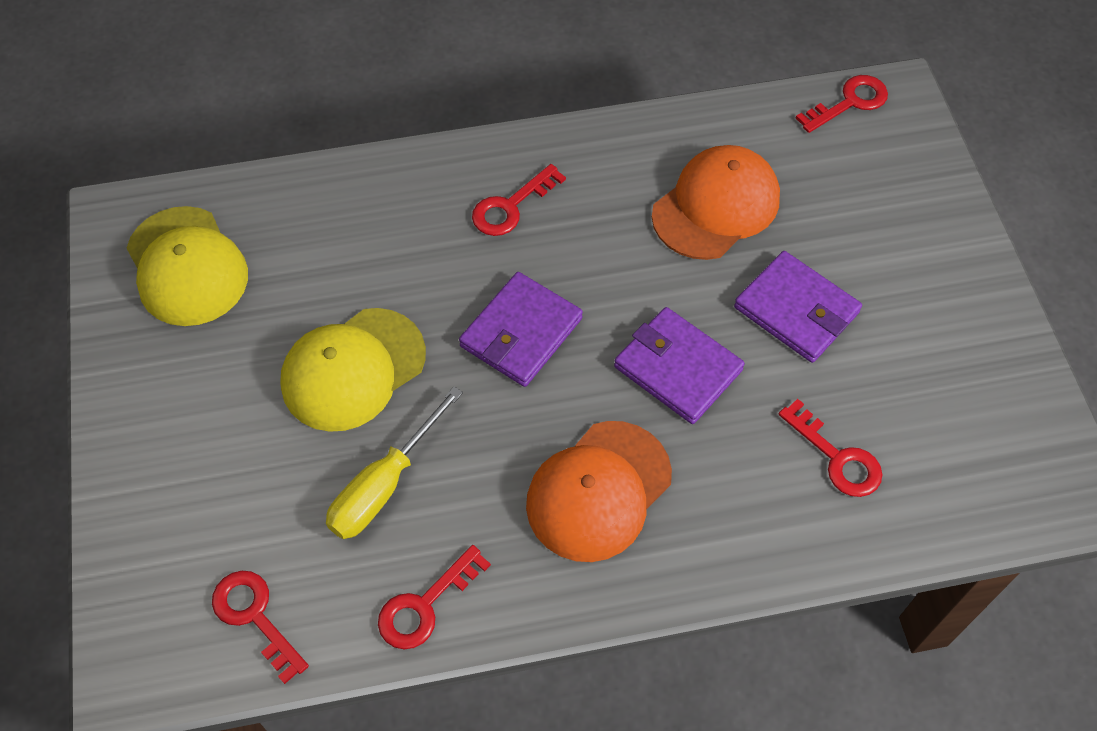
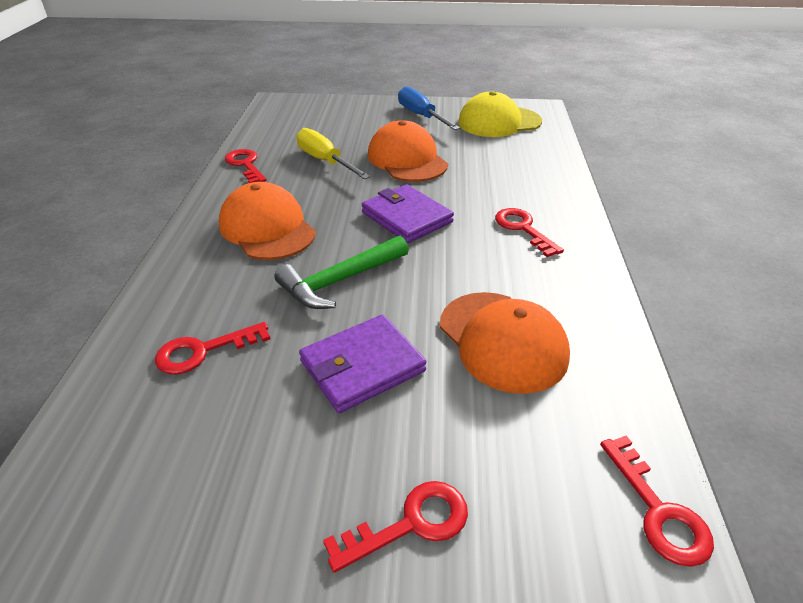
camera: 105 degrees right, 20 degrees down
red key [212,571,309,684] -> red key moved to [323,481,468,573]
yellow cap [280,308,426,432] -> orange cap [368,120,448,182]
purple wallet [614,307,745,424] -> green hammer [275,236,409,309]
none -> blue screwdriver [398,86,460,130]

